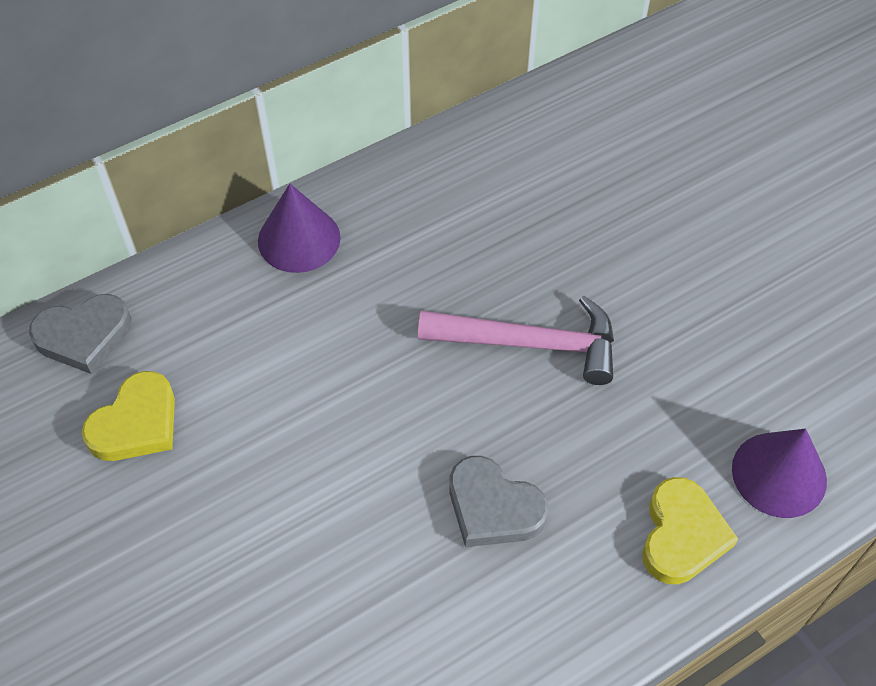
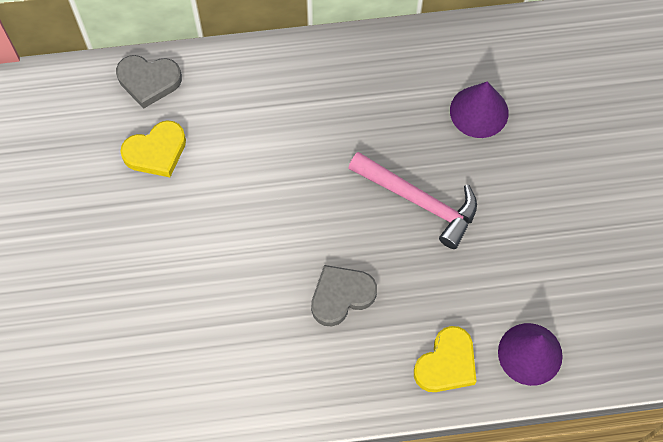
camera: 25 degrees right, 10 degrees up
purple cone [258,184,341,273] -> purple cone moved to [450,82,509,138]
grey heart [449,456,548,547] -> grey heart turned 90 degrees clockwise [311,265,377,326]

